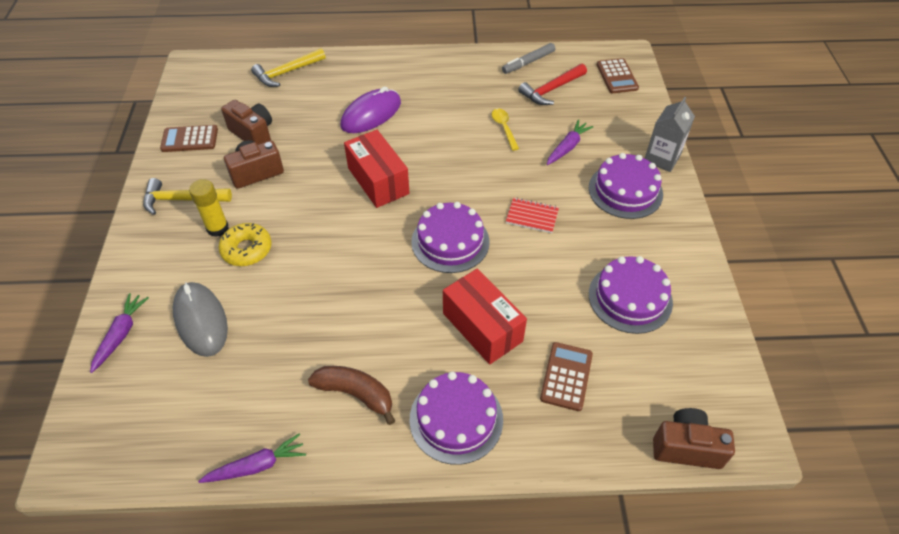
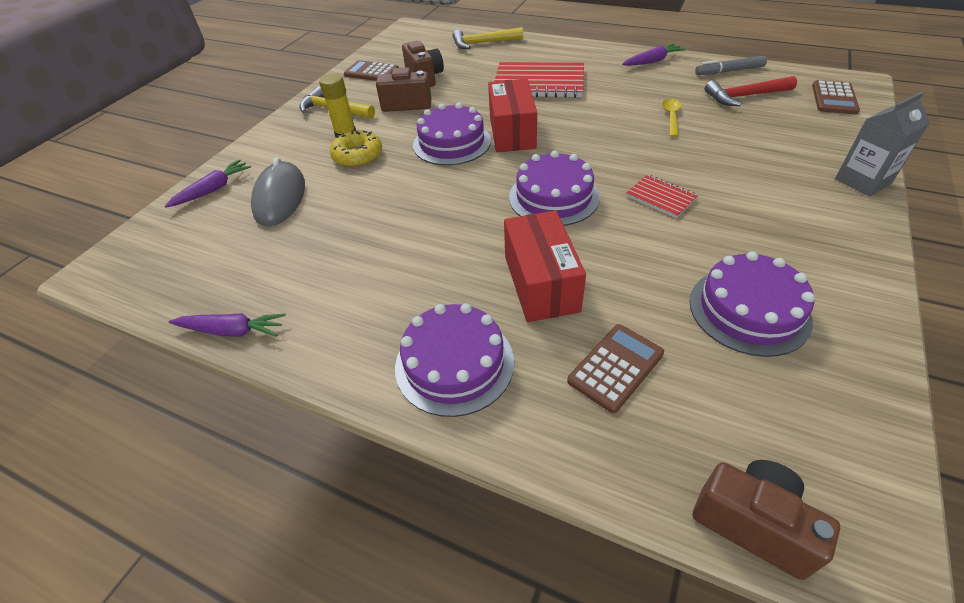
camera: 30 degrees right, 5 degrees down
brown banana [308,366,395,425] -> none
purple mouse [341,87,401,133] -> red notebook [495,62,584,98]
purple carrot [547,119,594,165] -> purple carrot moved to [622,43,686,66]
purple cake [589,153,663,219] -> purple cake moved to [413,103,491,165]

